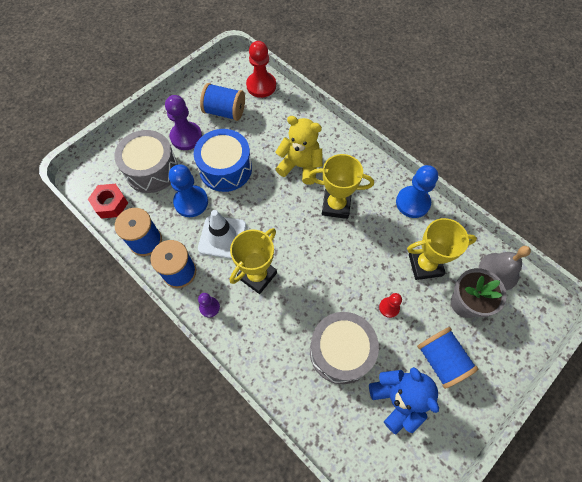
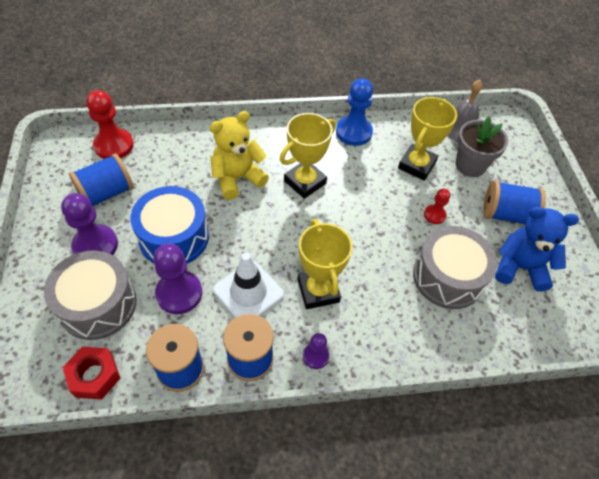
camera: 55 degrees left, 10 degrees down
blue pawn [169,164,208,217] -> purple pawn [153,244,202,314]

